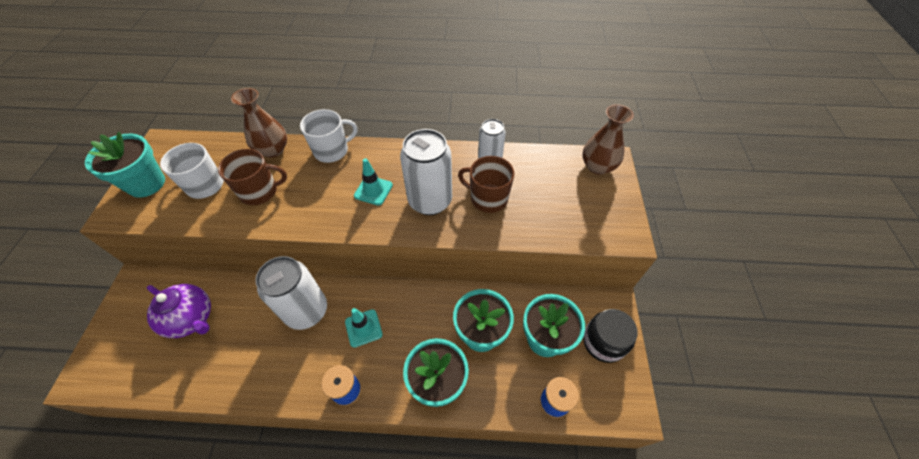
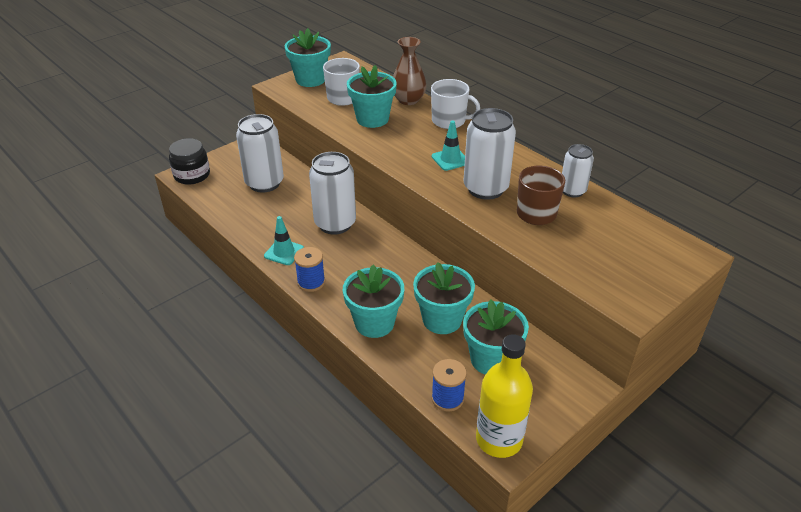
camera: 45 degrees right, 15 degrees down
purple teapot [147,284,211,338] -> white can [236,114,284,192]
brown mug [218,149,287,205] -> turquoise flower pot [347,65,397,128]
turquoise traffic cone [345,308,383,348] -> turquoise traffic cone moved to [264,216,304,265]
brown vase [582,104,634,175] -> none
black jar [583,309,638,363] -> black jar moved to [169,138,210,185]
none -> yellow bottle [476,334,533,458]

